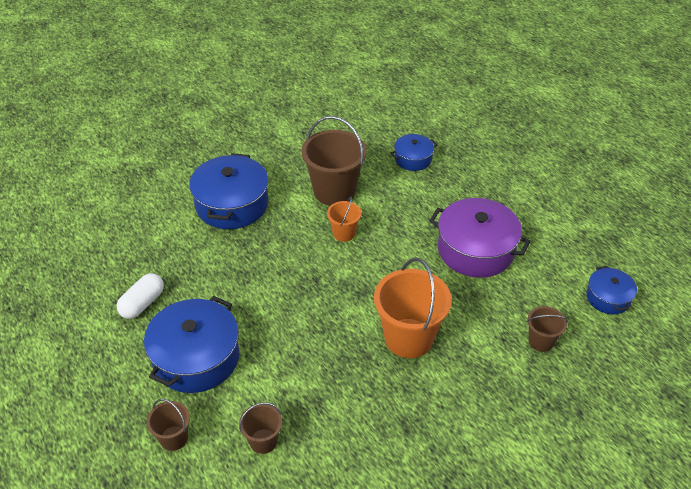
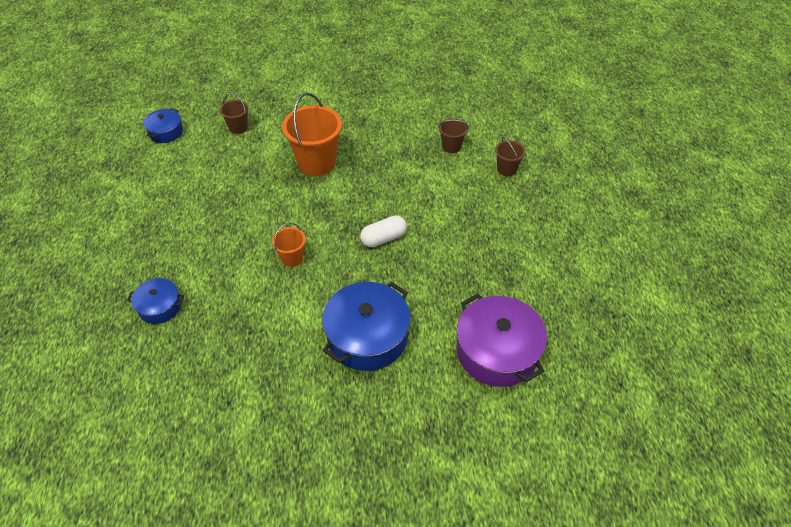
camera: 150 degrees left, 5 degrees up
white capsule [117,273,164,319] -> white capsule moved to [360,216,407,247]
blue pot [144,296,240,393] -> none
brown bucket [301,116,367,206] -> none
purple pot [429,198,531,278] -> purple pot moved to [456,294,547,387]

